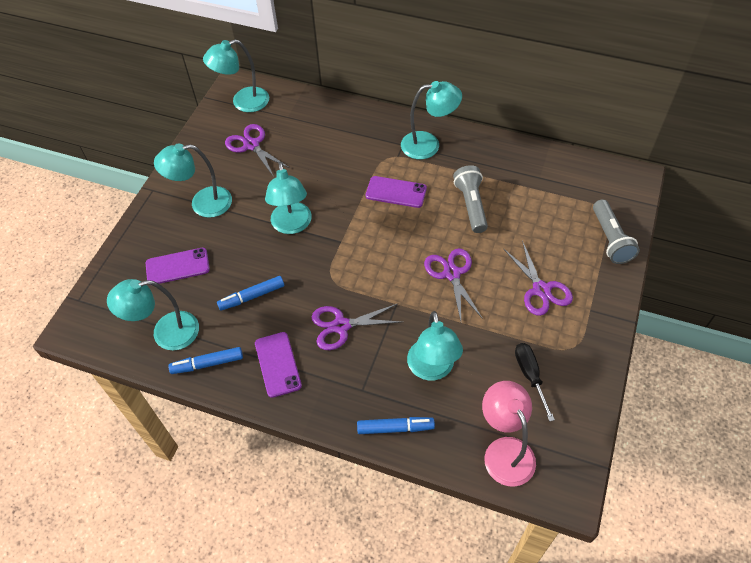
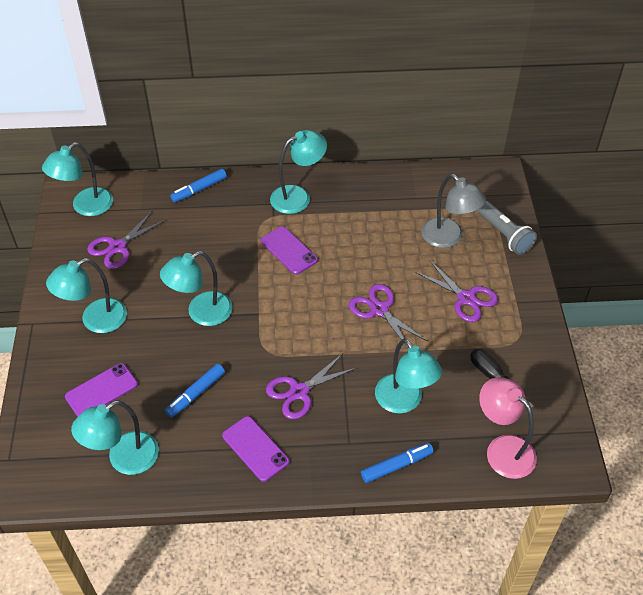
camera: 25 degrees left, 5 degrees down
blue marker [168,347,243,374] -> blue marker moved to [170,169,227,203]
purple scissors [225,124,290,177] -> purple scissors turned 75 degrees counterclockwise [87,211,166,269]
turquoise lamp [265,162,312,234] -> turquoise lamp turned 90 degrees clockwise [160,251,233,326]
purple phone [366,176,427,208] -> purple phone turned 60 degrees clockwise [261,226,318,275]
grey flashlight [453,165,488,233] -> none
none -> grey lamp [421,174,486,248]

